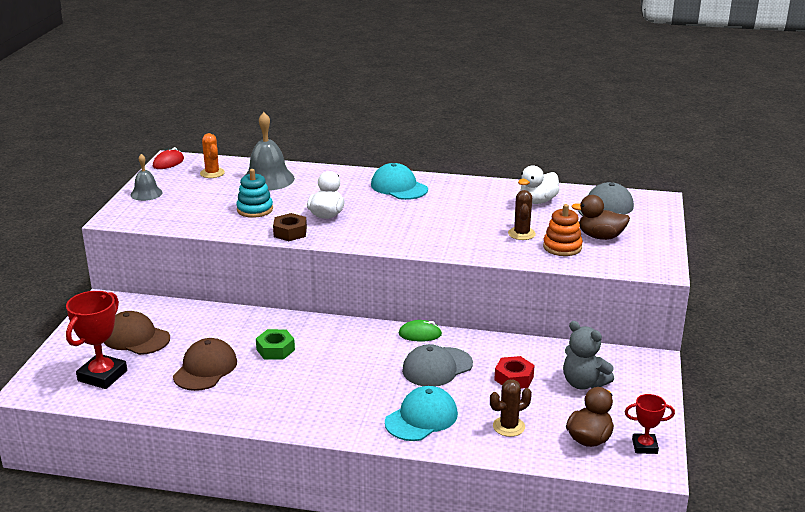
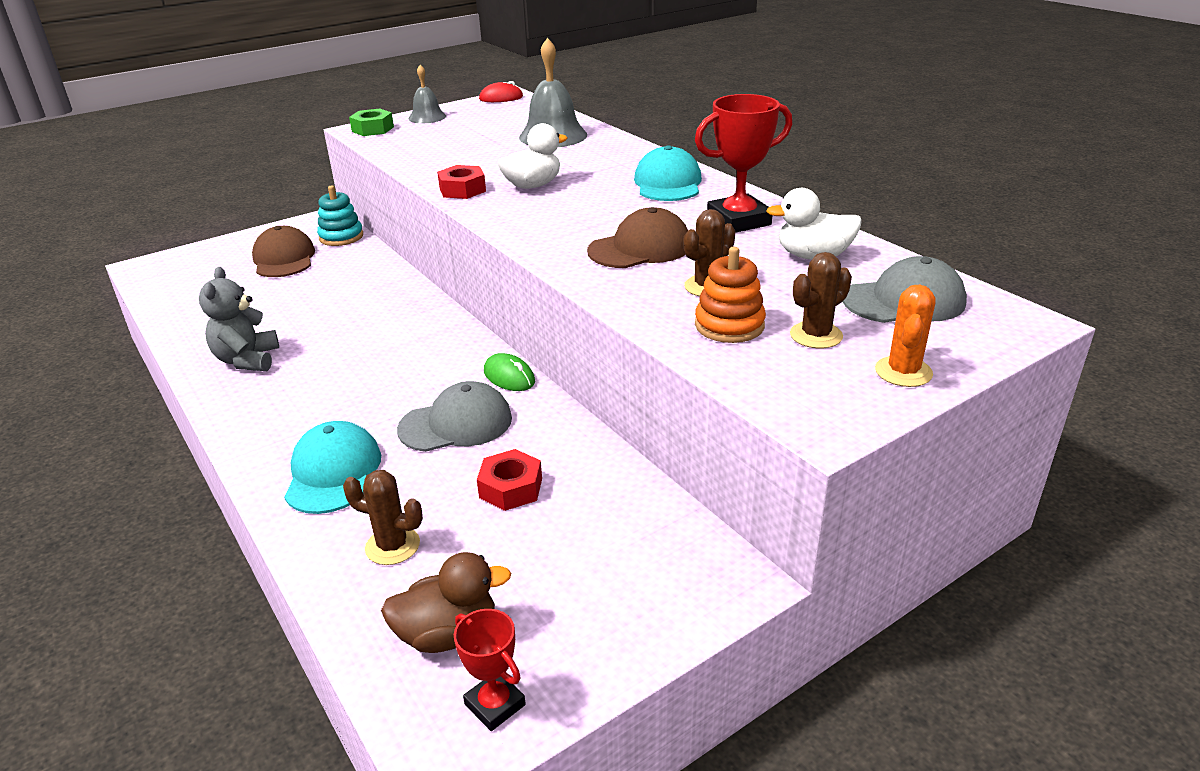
camera: 45 degrees right, 5 degrees up
red trophy [66,291,127,389] -> red trophy moved to [695,94,792,233]
brown cap [173,338,237,391] -> brown cap moved to [587,207,688,268]
orange cactus [200,133,225,178] -> orange cactus moved to [875,284,935,387]
turquoise stacking toy [236,169,273,218] -> turquoise stacking toy moved to [317,185,363,246]
green nut [256,329,295,360] -> green nut moved to [349,109,394,136]
brown nut [273,213,307,241] -> red nut [437,165,486,199]
turquoise cap [385,386,458,441] -> turquoise cap turned 90 degrees counterclockwise [284,421,381,514]
grey cap [402,344,473,387] -> grey cap turned 150 degrees clockwise [397,381,512,452]
grey teddy bear [563,321,614,390] -> grey teddy bear moved to [199,267,279,371]
brown duck [571,195,630,240] -> brown cactus [790,252,852,348]

